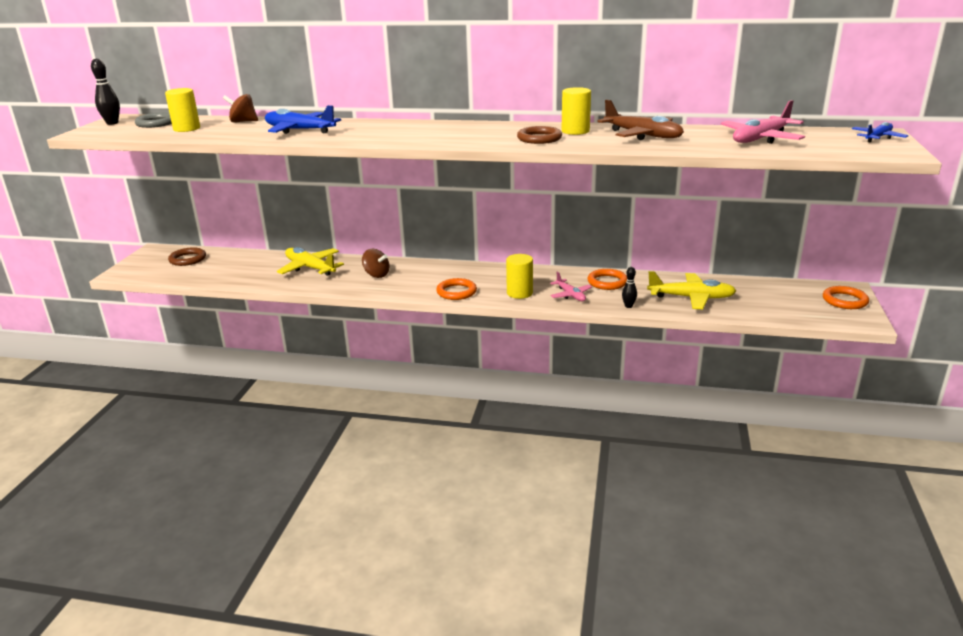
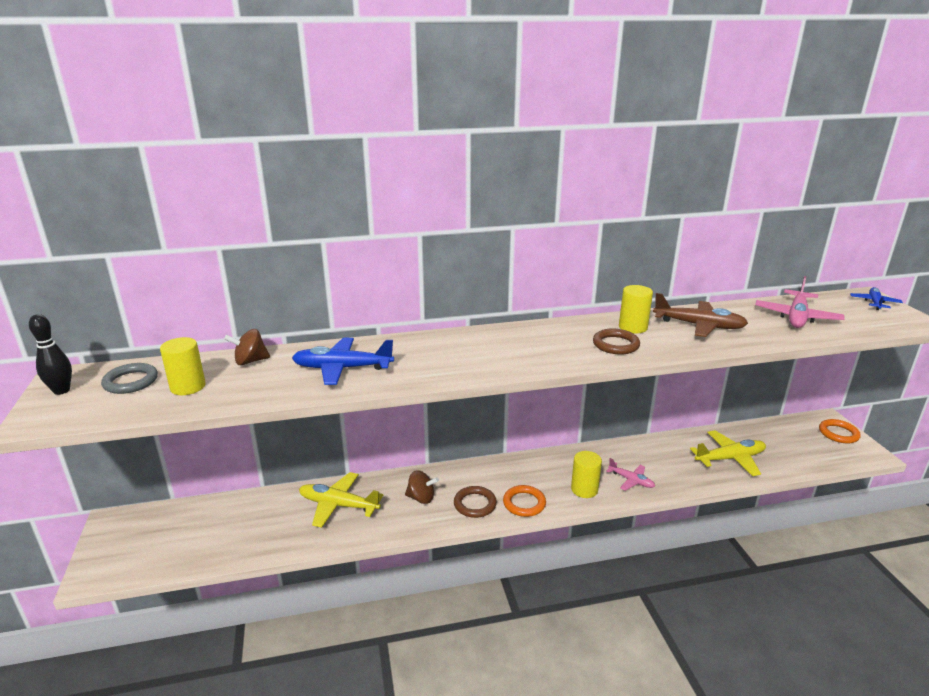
camera: 25 degrees left, 0 degrees up
brown ring [168,247,206,266] -> brown ring moved to [454,486,497,518]
orange ring [588,269,627,290] -> none
black bowling pin [622,267,637,308] -> none

